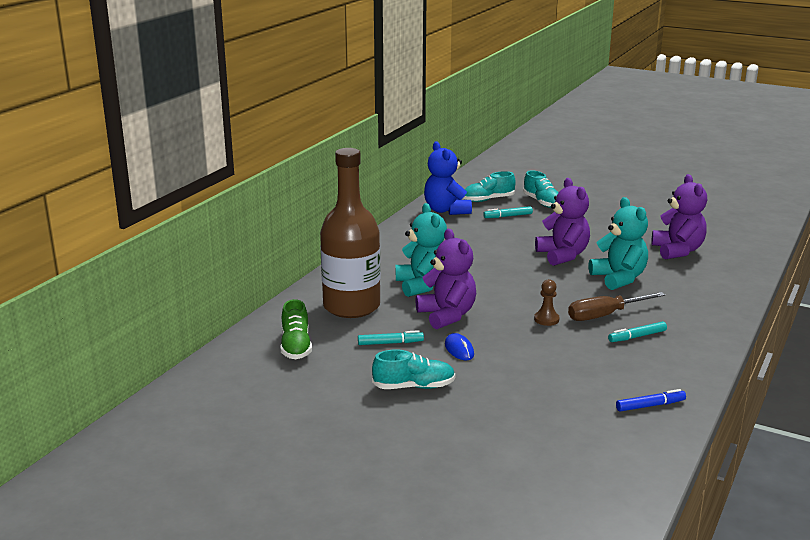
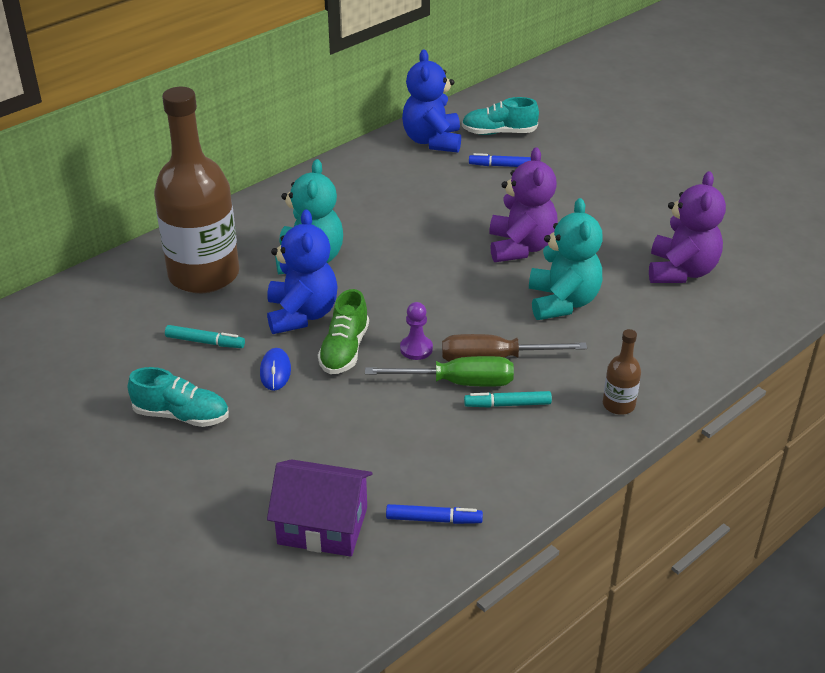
camera: 20 degrees right, 15 degrees up
green shoe [281,299,312,359] -> green shoe moved to [318,289,369,374]
purple teddy bear [415,229,476,330] -> blue teddy bear [267,210,338,334]
turquoise marker [483,206,533,218] -> blue marker [469,153,531,167]
turquoise shoe [523,170,559,208] -> none
brown pawn [534,279,560,326] -> purple pawn [400,302,433,360]
none -> purple house [267,459,372,557]
none -> green screwdriver [365,356,514,387]
none -> brown bottle [603,329,641,415]

